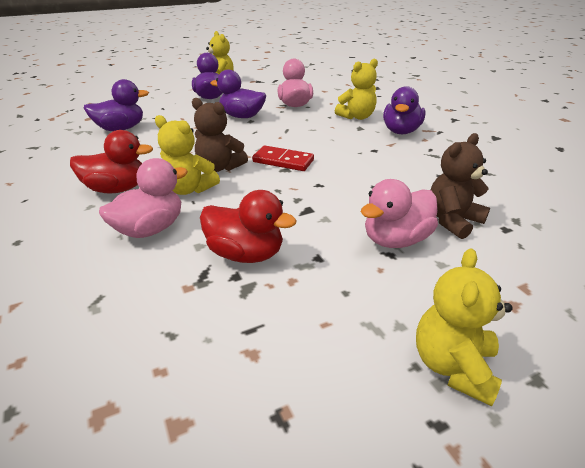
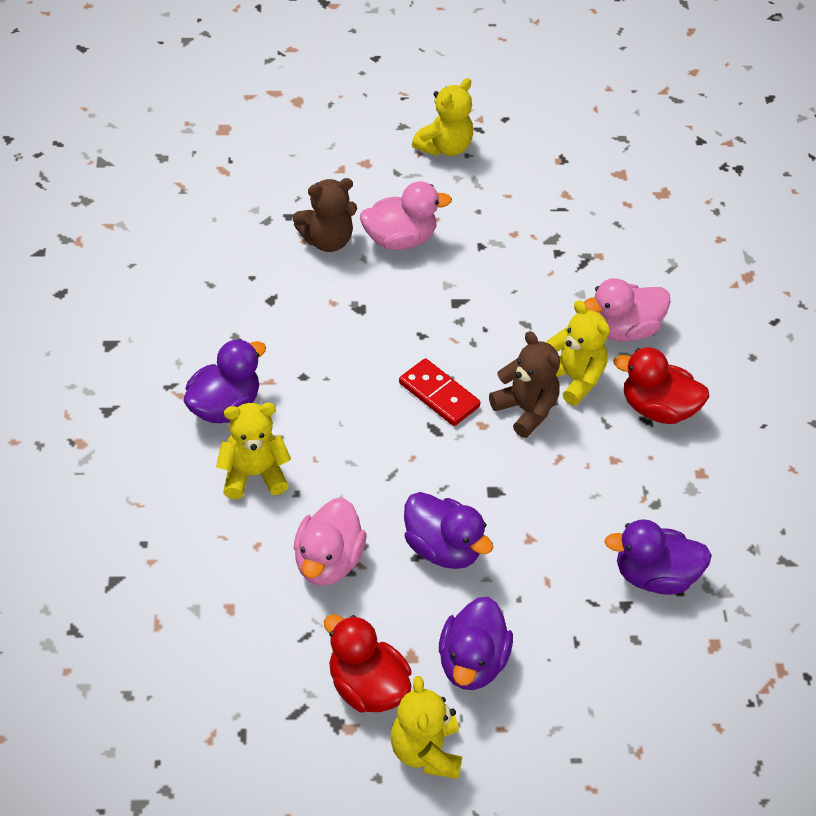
camera: 160 degrees left, 15 degrees up
red duck [200,190,296,263] -> red duck moved to [324,614,411,713]

